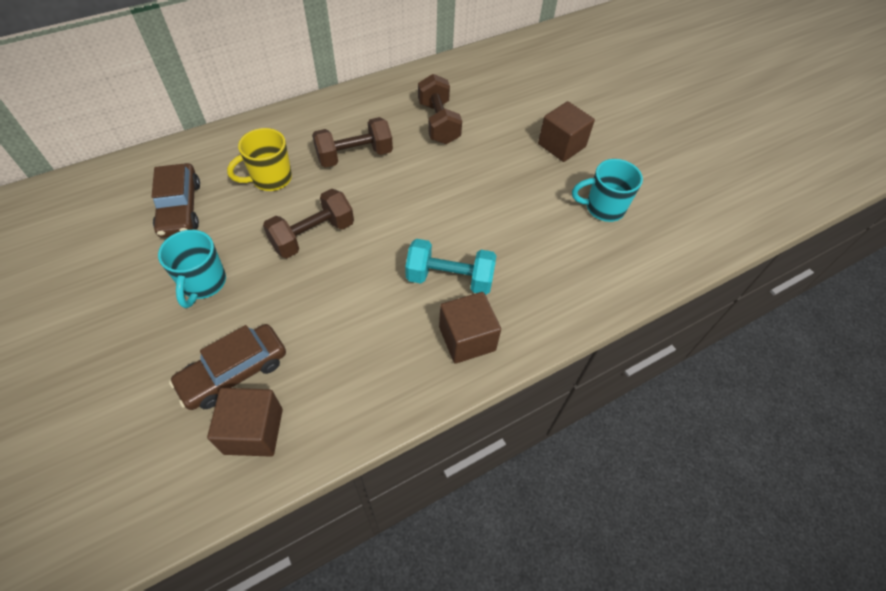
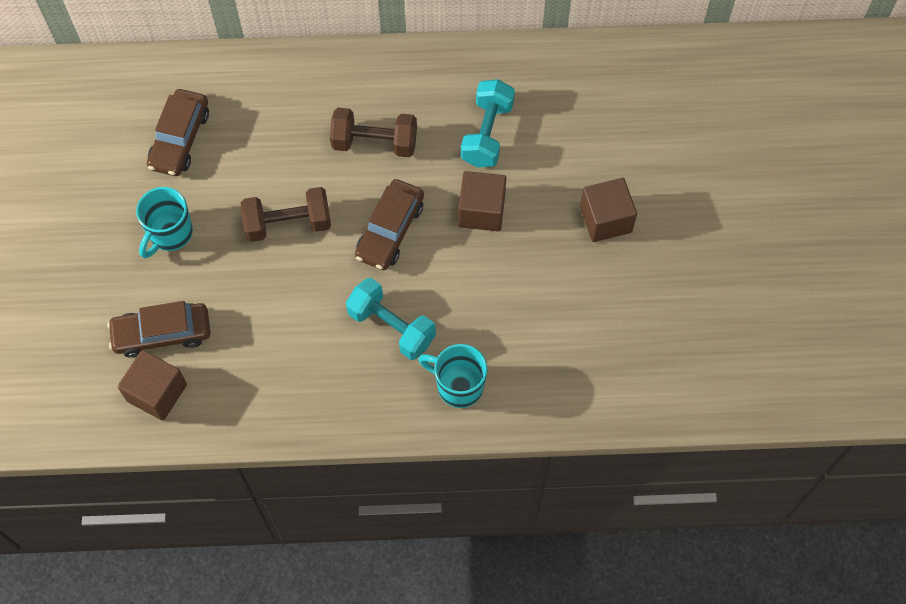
camera: 30 degrees right, 10 degrees up
yellow mug [227,128,292,191] -> none
brown dumbbell [418,74,462,144] -> turquoise dumbbell [461,79,515,167]
brown cube [439,292,501,364] -> brown cube moved to [458,171,506,232]
turquoise mug [572,159,643,222] -> turquoise mug moved to [418,344,488,408]
none -> brown car [355,179,424,270]

